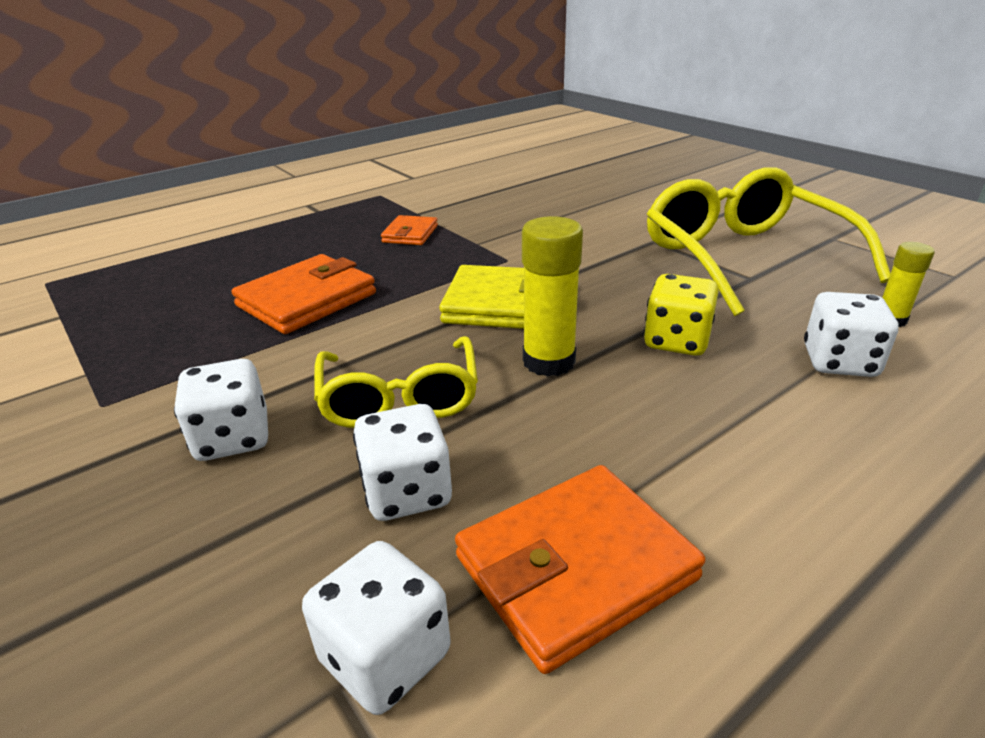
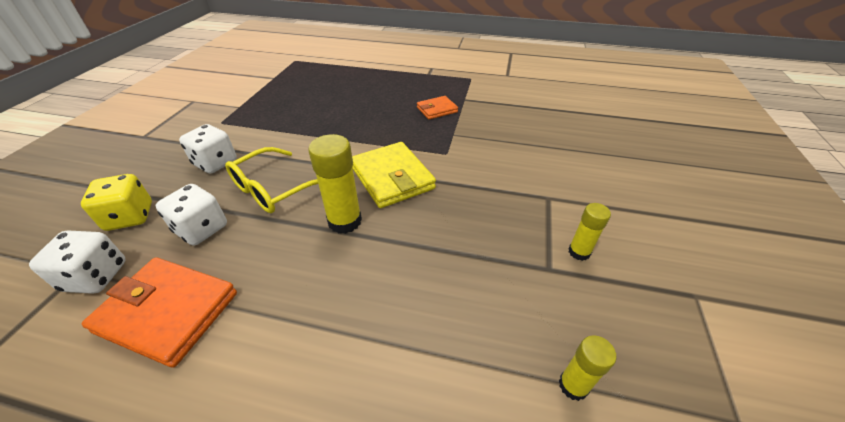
camera: 50 degrees right, 10 degrees up
orange wallet [232,254,376,334] -> none
yellow dice [644,274,719,356] -> yellow dice moved to [81,174,152,231]
yellow glasses [647,167,891,316] -> yellow glue stick [568,203,611,261]
white dice [804,292,898,377] -> none

